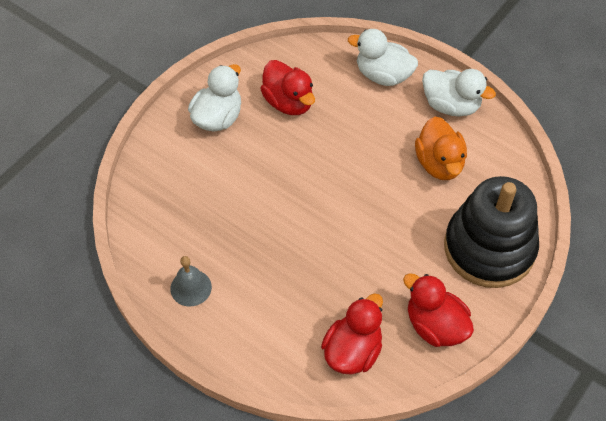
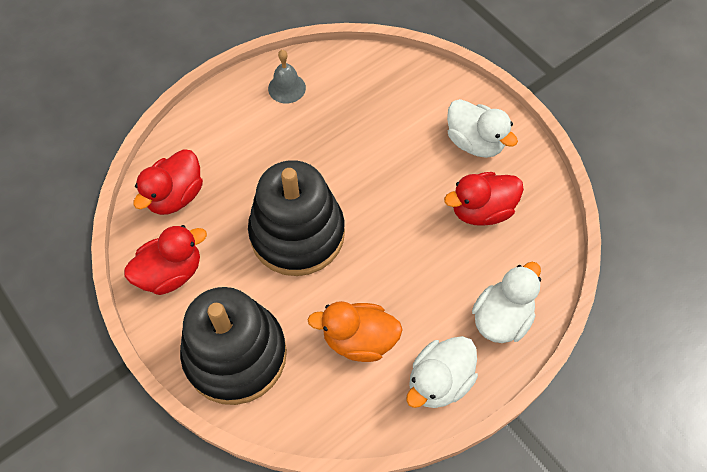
camera: 105 degrees right, 5 degrees up
red duck [321,293,383,375] -> red duck turned 75 degrees clockwise [133,149,203,215]
none -> black stacking toy [248,160,345,276]

